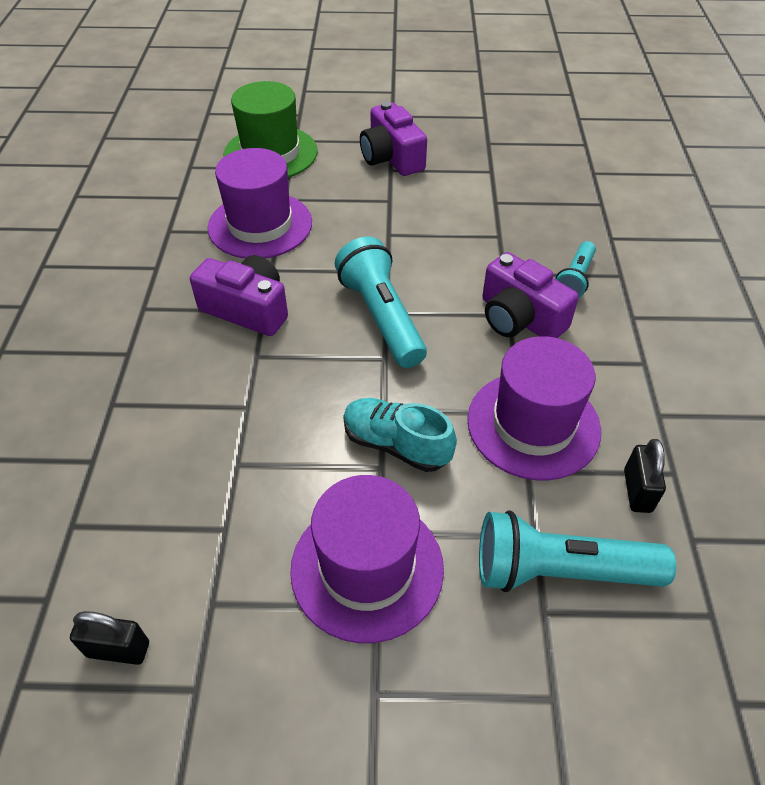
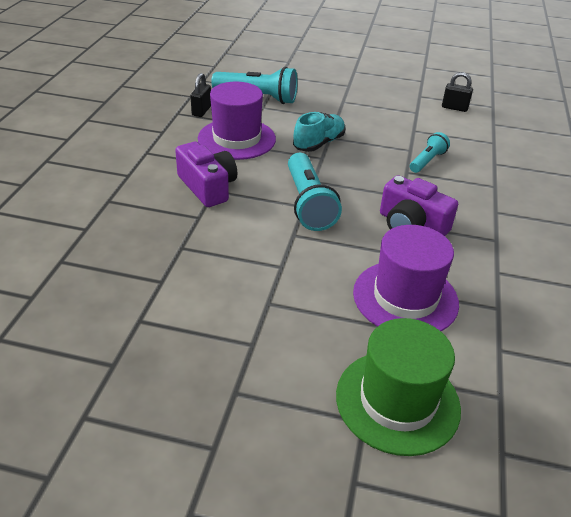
camera: 170 degrees left, 10 degrees down
purple hat [290,475,444,643] -> none
turquoise shoe [343,398,457,472] -> turquoise shoe turned 90 degrees counterclockwise [293,112,345,152]
purple camera [360,101,427,176] -> none
turquoise flashlight [555,241,596,298] -> turquoise flashlight moved to [410,132,450,173]

